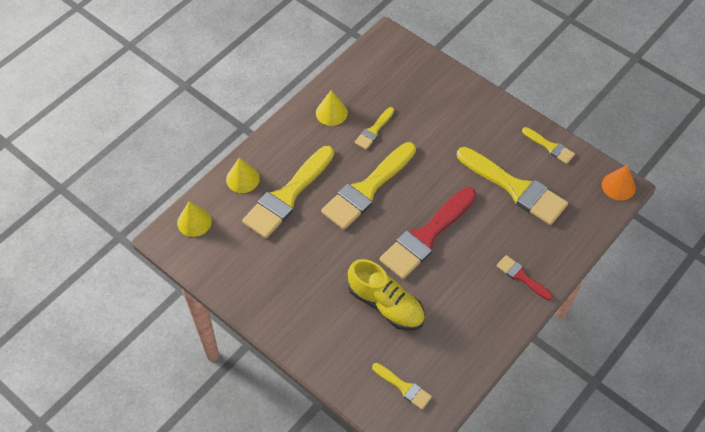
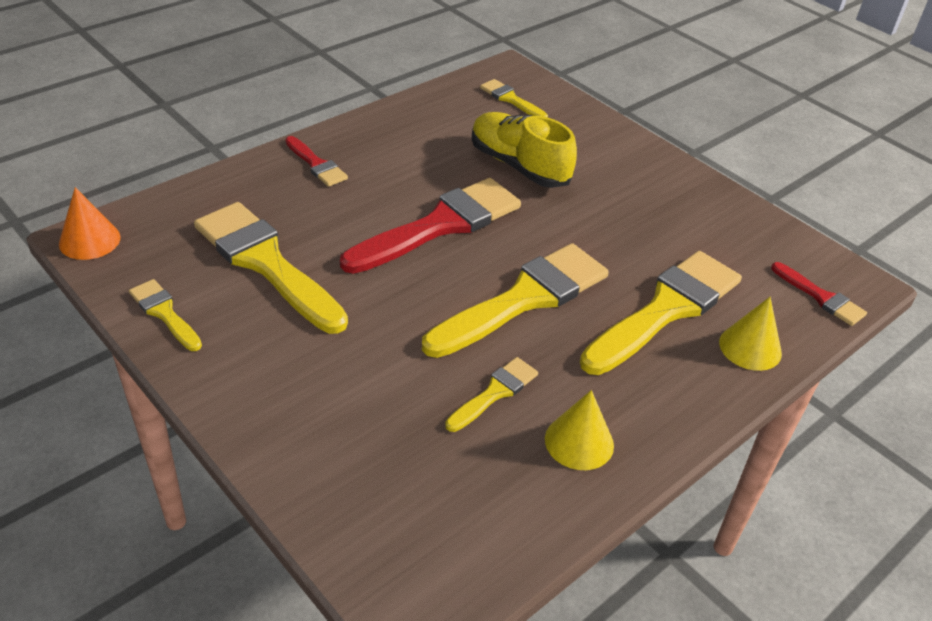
camera: 175 degrees left, 15 degrees down
yellow cone [177,201,212,237] -> red brush [771,262,867,326]

